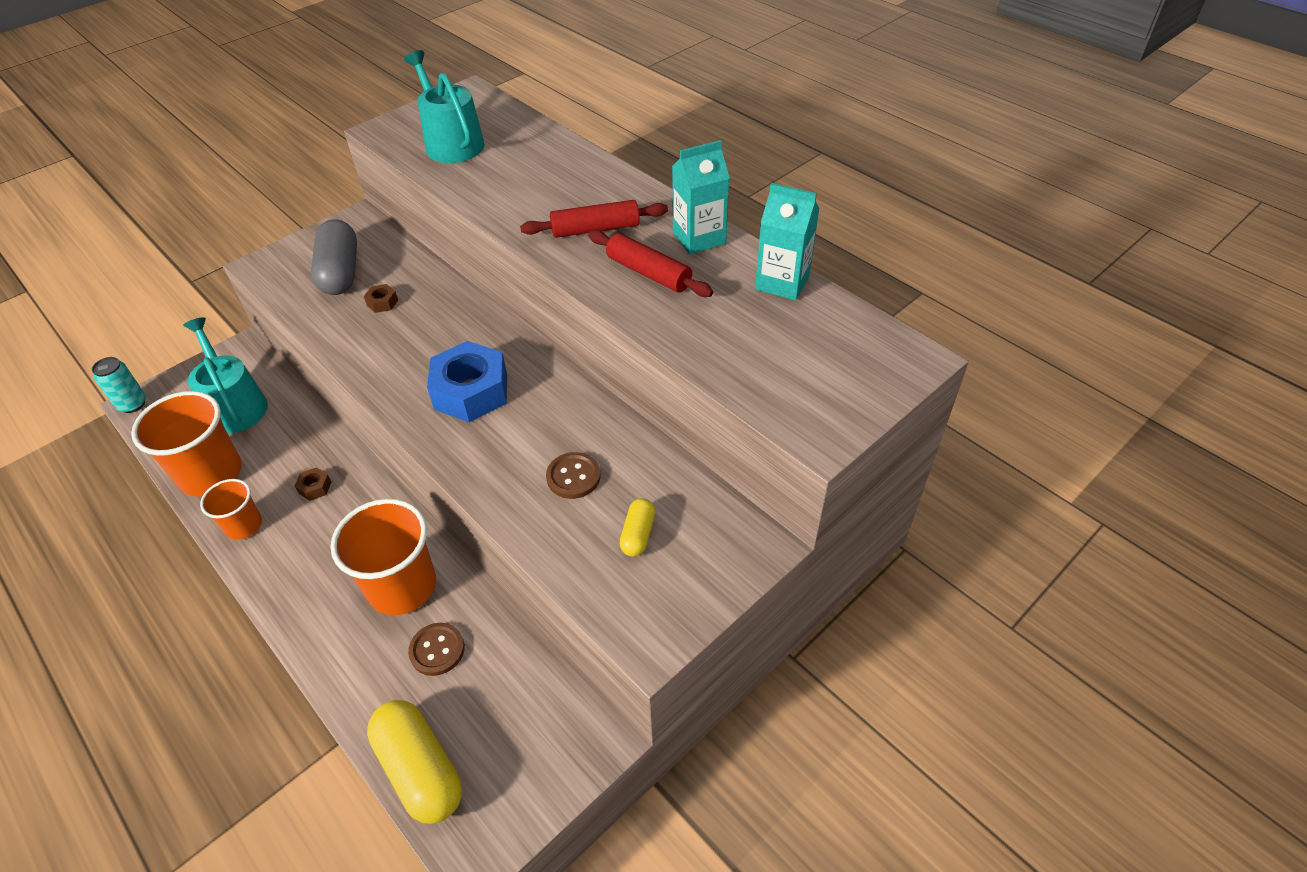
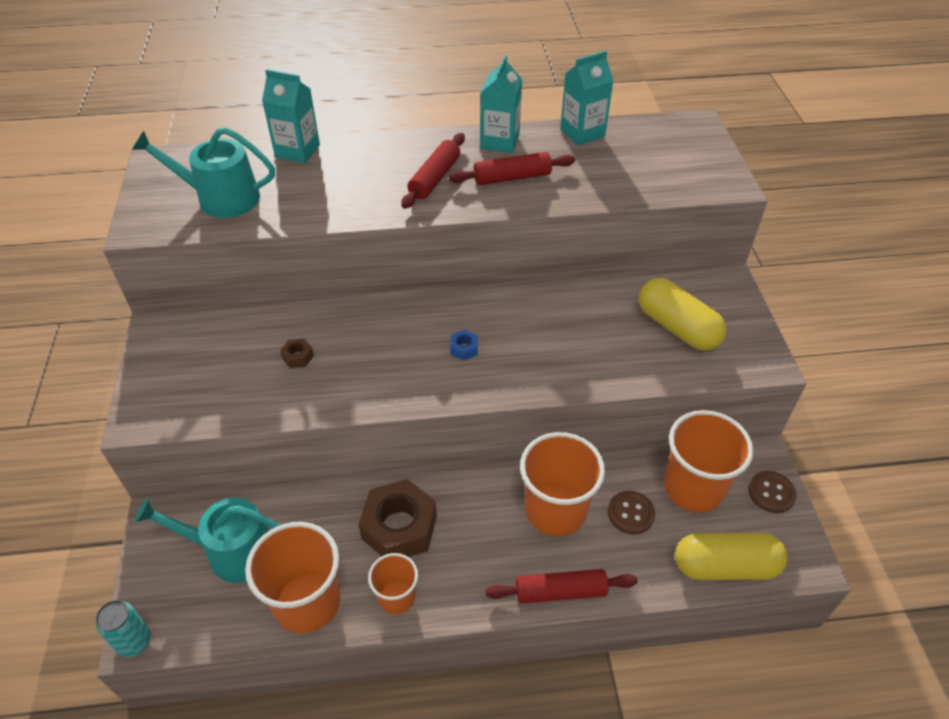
camera: 55 degrees left, 0 degrees up
brown nut [295,467,331,501] -> brown nut [358,479,437,557], size x2.39
grey capsule [311,219,357,295] -> none
blue nut [427,341,507,422] -> blue nut [450,329,478,361], size x0.42
brown button [546,452,600,499] -> brown button moved to [748,471,797,513]
yellow capsule [619,498,655,557] -> yellow capsule [639,278,727,351], size x1.96
none -> turquoise carton [262,69,320,163]
none -> red rolling pin [486,569,638,604]
none -> orange cup [664,410,754,512]

